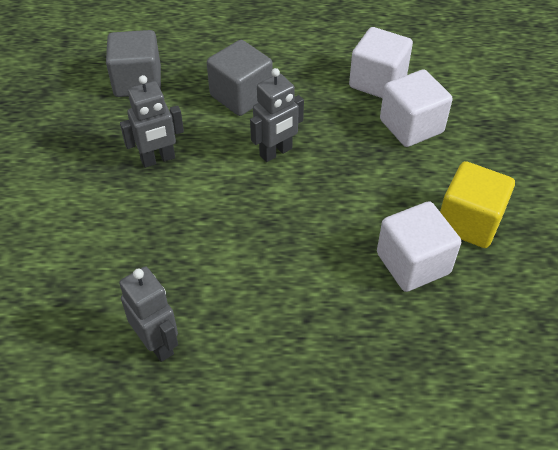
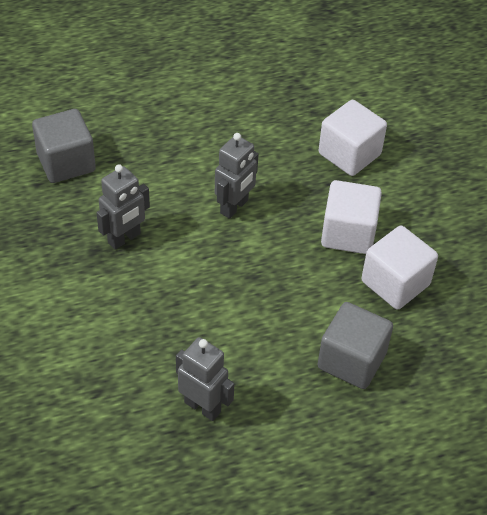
camera: 20 degrees left, 0 degrees up
grey cube [207,40,273,116] -> grey cube moved to [317,302,393,389]
white cube [349,27,413,98] -> white cube moved to [321,180,382,254]
yellow cube [440,161,515,248] -> none

